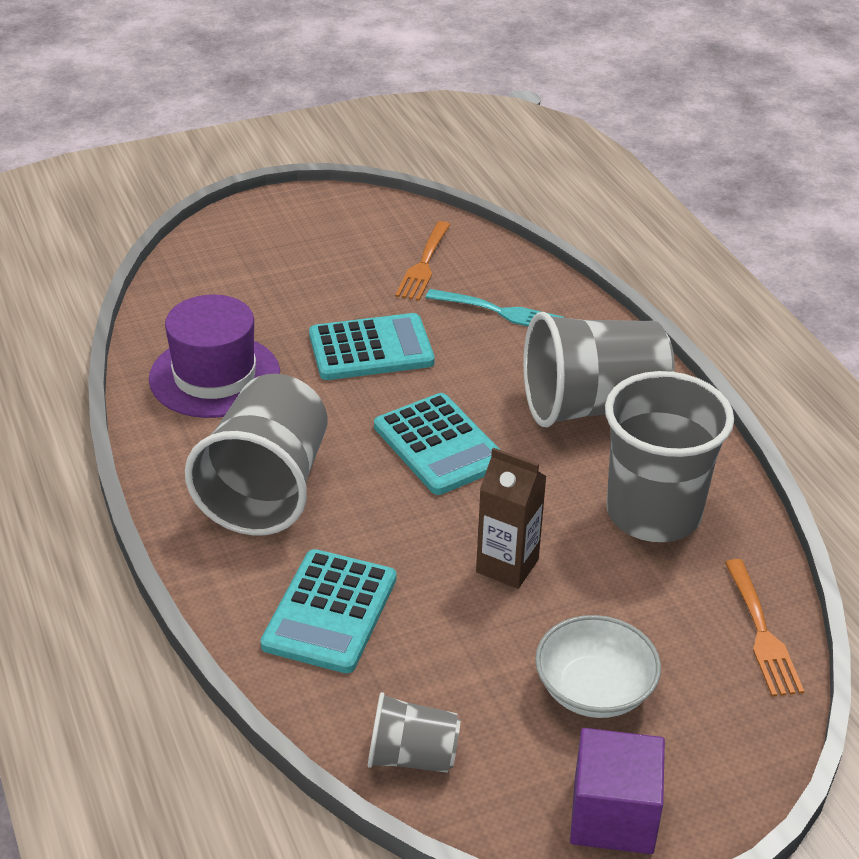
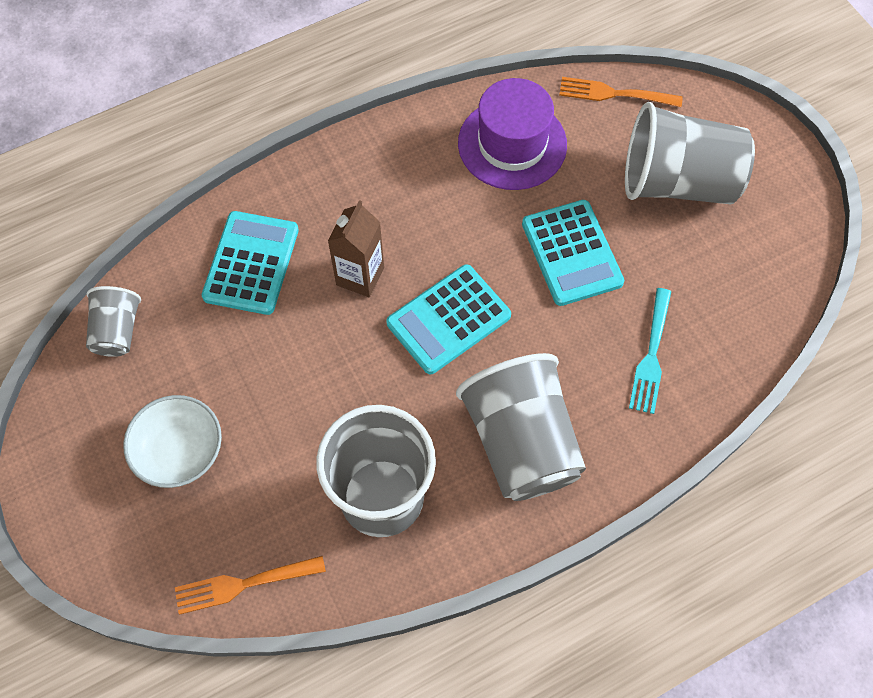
camera: 85 degrees right, 25 degrees up
grey cup [185,374,327,536] -> grey cup moved to [625,102,755,204]
turquoise calculator [260,549,396,673] -> turquoise calculator turned 90 degrees clockwise [202,211,299,315]
orange fork [395,221,451,301] -> orange fork moved to [559,77,683,107]
brown carton [476,448,547,589] -> brown carton moved to [328,200,384,297]
purple cube [570,728,665,854] -> none

